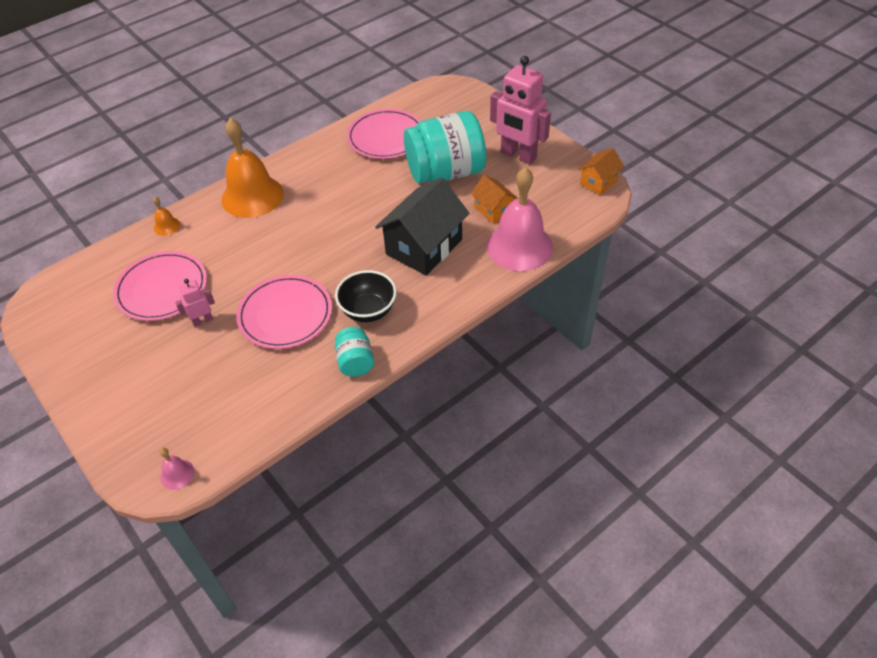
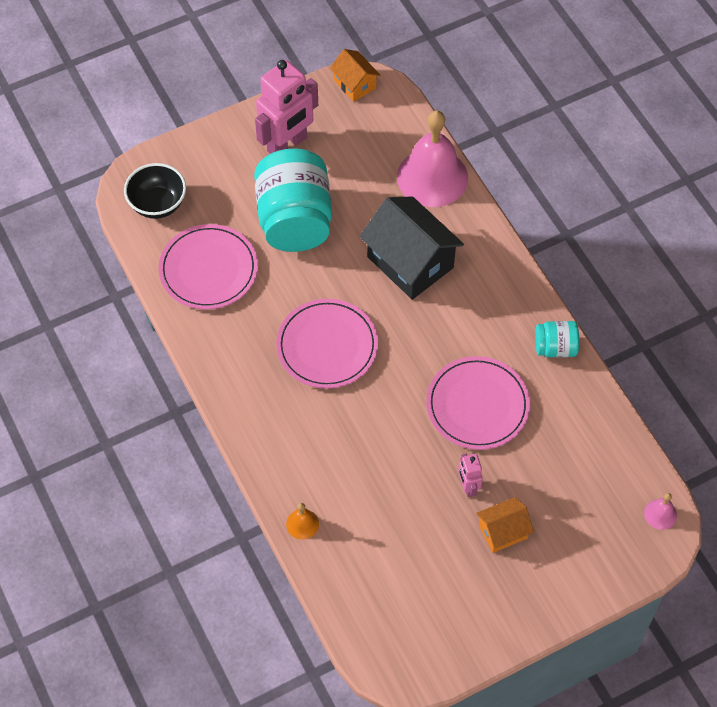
camera: 80 degrees left, 10 degrees up
pink plate [113,251,207,321] -> pink plate moved to [276,299,378,389]
orange bell [222,118,284,218] -> none
black bowl [335,270,397,322] -> black bowl moved to [124,163,186,219]
orange house [471,175,518,224] -> orange house moved to [476,497,534,553]

